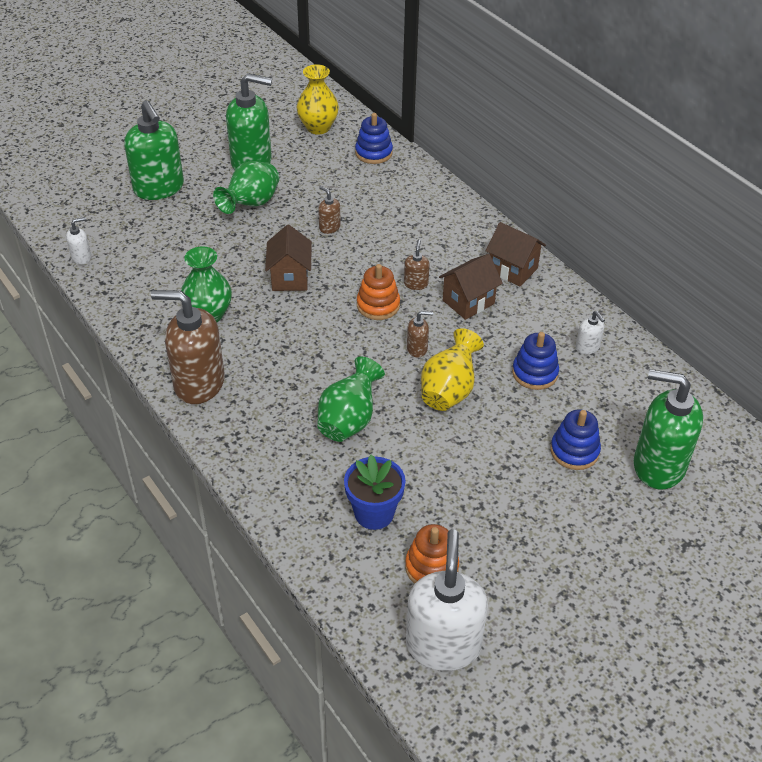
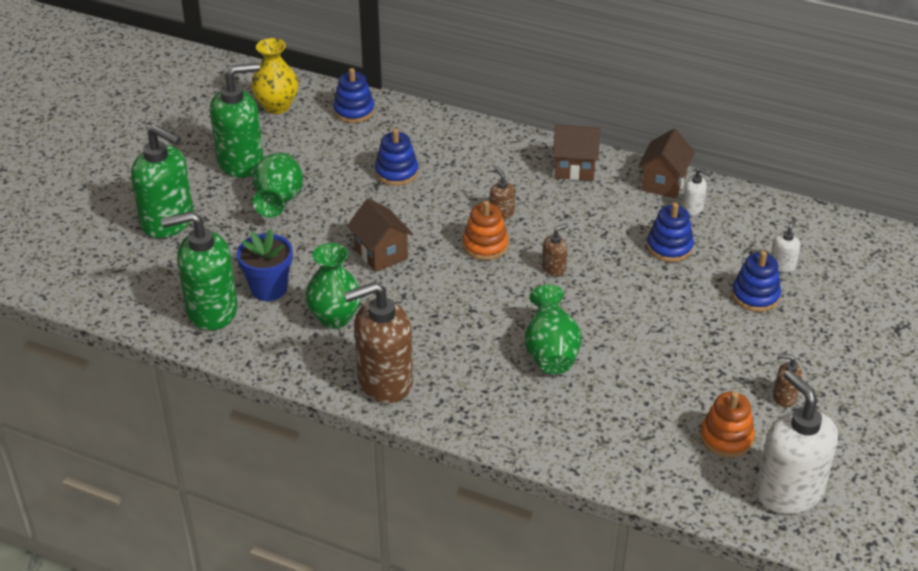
camera: 30 degrees left, 5 degrees down
white soap dispenser [66,217,91,265] -> white soap dispenser moved to [771,218,801,273]
brown soap dispenser [318,186,341,234] -> brown soap dispenser moved to [773,354,802,407]
blue flower pot [344,455,406,530] -> blue flower pot moved to [236,229,293,301]
yellow vase [421,328,484,411] -> none
brown house [439,254,503,320] -> brown house moved to [638,129,695,199]
green soap dispenser [634,369,703,490] -> green soap dispenser moved to [161,211,238,330]
none -> blue stacking toy [375,128,418,186]

